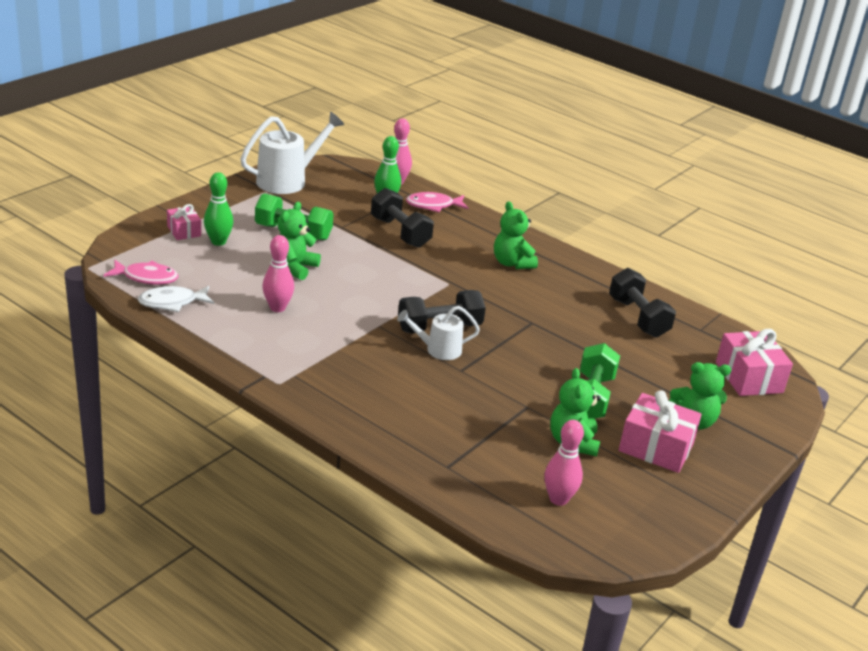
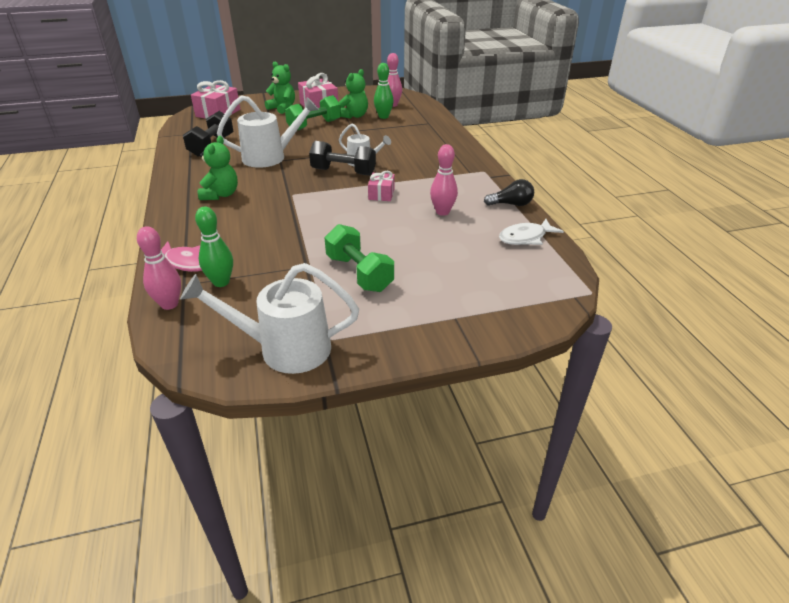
camera: 140 degrees left, 5 degrees up
pink fish [104,260,179,285] -> none
white fish [138,286,214,312] -> white fish turned 135 degrees clockwise [499,219,564,245]
pink gift [167,204,201,240] -> pink gift moved to [368,171,395,201]
green bowling pin [204,172,233,246] -> green bowling pin moved to [374,63,394,119]
green teddy bear [277,202,321,280] -> none
black dumbbell [371,188,434,248] -> none
none -> white watering can [217,95,319,168]
none -> black light bulb [484,179,534,206]

